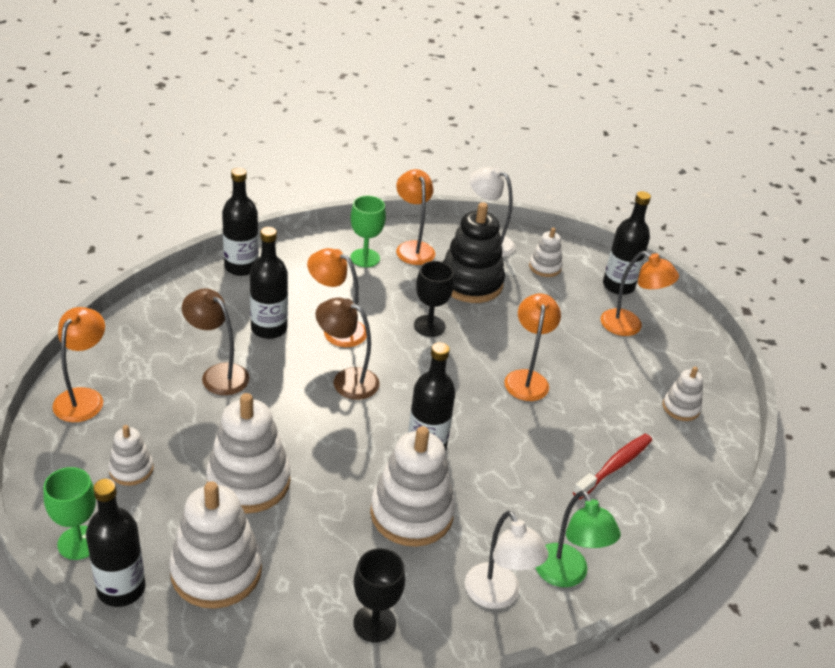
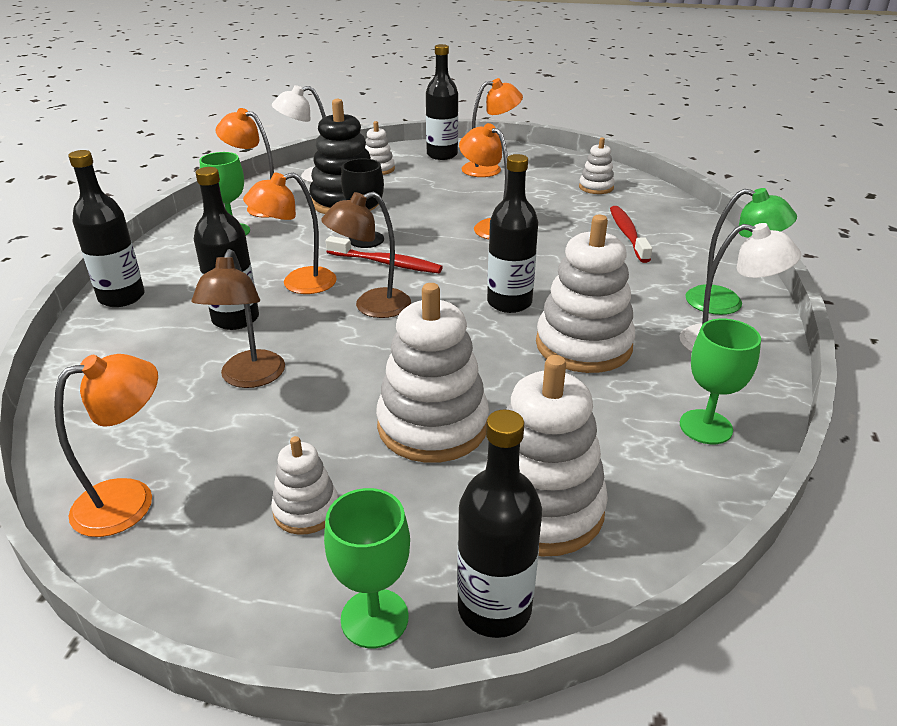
camera: 45 degrees left, 5 degrees down
orange lamp [52,307,105,422] -> orange lamp turned 90 degrees clockwise [54,354,158,537]
brown lamp [182,289,250,395] -> brown lamp turned 75 degrees counterclockwise [191,249,285,388]
black goblet [354,548,405,642] -> green goblet [680,318,761,444]
none -> red toothbrush [326,236,443,273]

